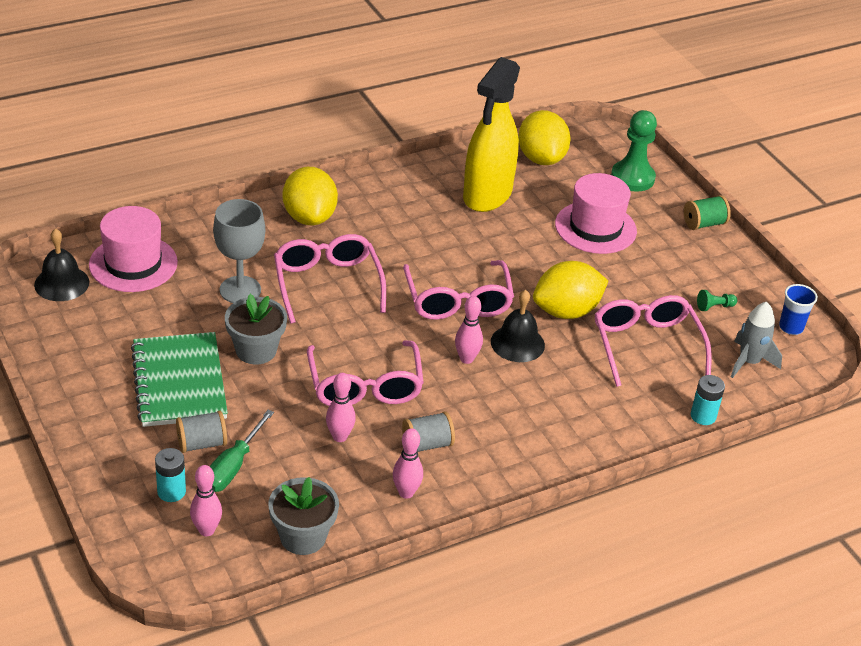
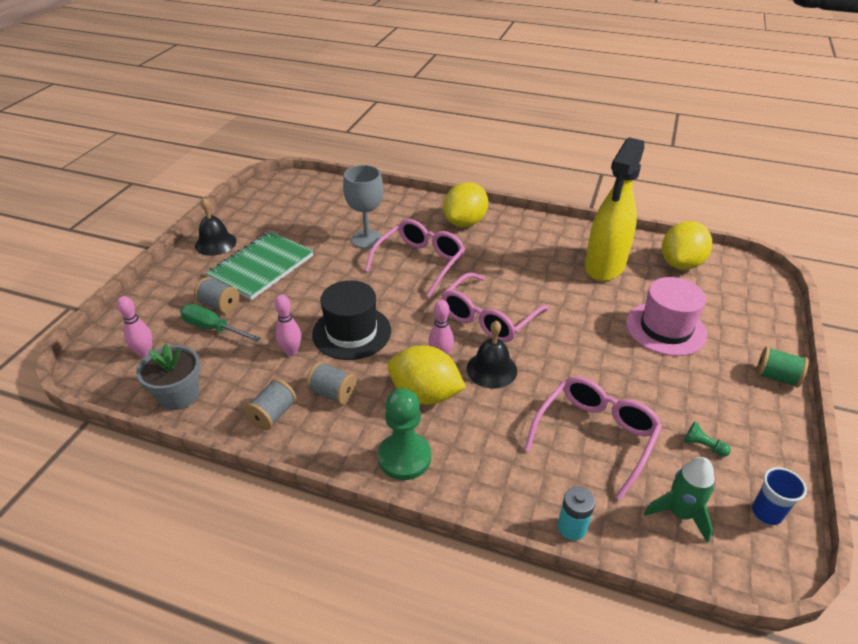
camera: 50 degrees right, 0 degrees up
black bell [34,229,89,301] -> black bell moved to [195,198,237,256]
pink hat [89,206,178,292] -> none
turquoise battery [155,448,186,502] -> none
green screwdriver [209,410,274,492] -> green screwdriver turned 45 degrees clockwise [180,304,261,342]
grey flower pot [225,294,287,364] -> none
pink glasses [307,340,424,406] -> black hat [312,280,391,360]
pink bowling pin [393,428,423,499] -> grey spool [245,379,297,430]
yellow spray bottle [463,57,520,212] -> yellow spray bottle turned 45 degrees counterclockwise [585,137,644,281]
yellow lemon [533,261,608,319] -> yellow lemon moved to [388,346,466,405]
green pawn [611,110,657,192] -> green pawn moved to [378,388,431,480]
grey rocket [731,302,782,378] -> green rocket [644,457,715,543]

